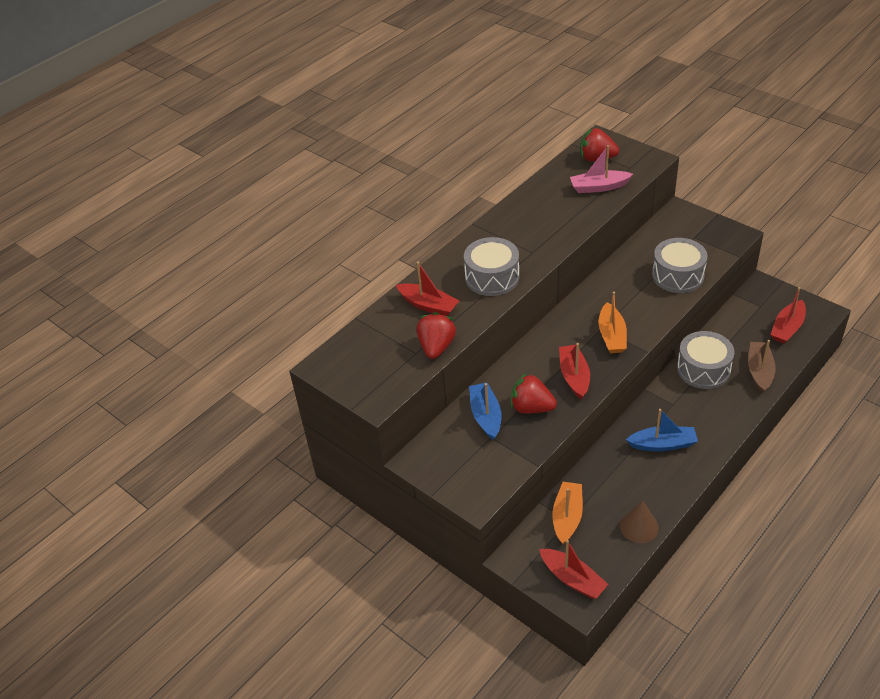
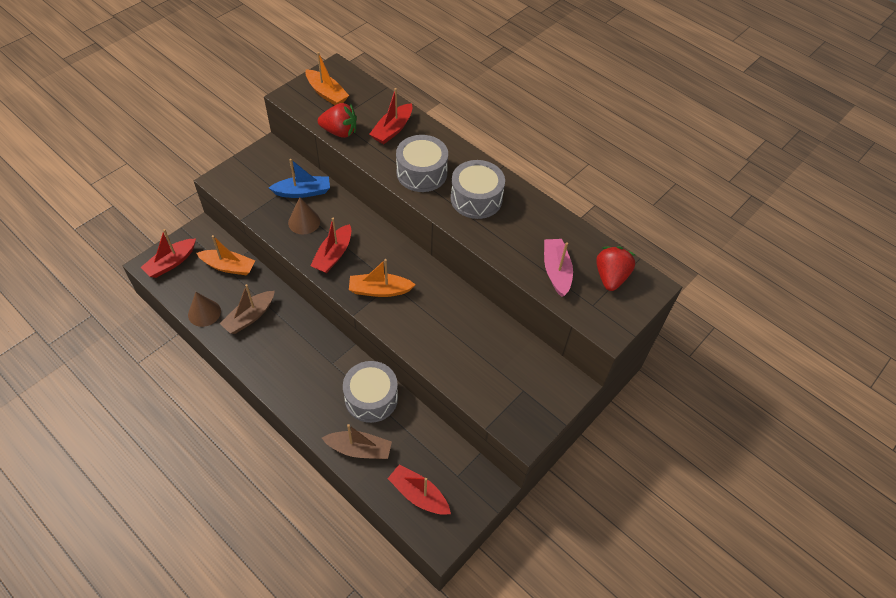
camera: 85 degrees right, 10 degrees up
red strawberry [511,373,557,413] -> brown cone [288,197,320,234]
red boat [559,343,590,400] -> red boat turned 120 degrees clockwise [310,218,351,273]
blue boat [626,409,698,451] -> none
grey drum [652,238,708,293] -> grey drum moved to [451,160,505,219]
none -> brown boat [220,284,275,334]
none -> orange boat [305,52,349,105]

